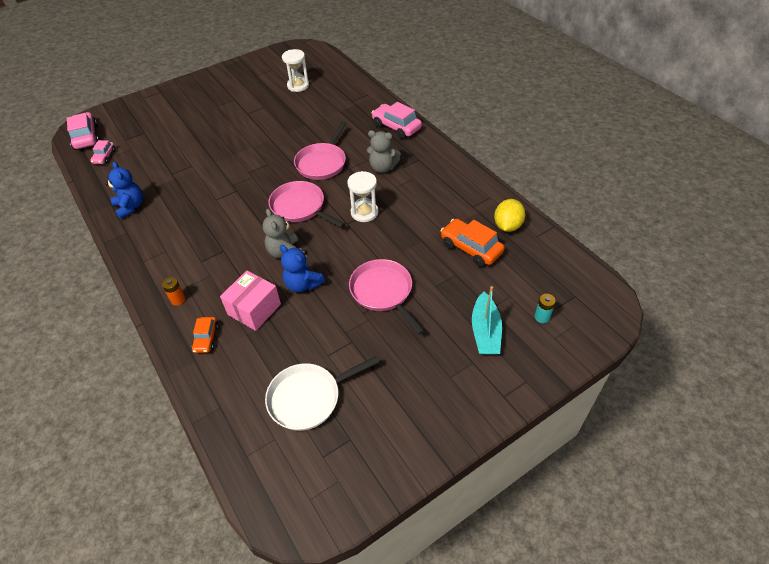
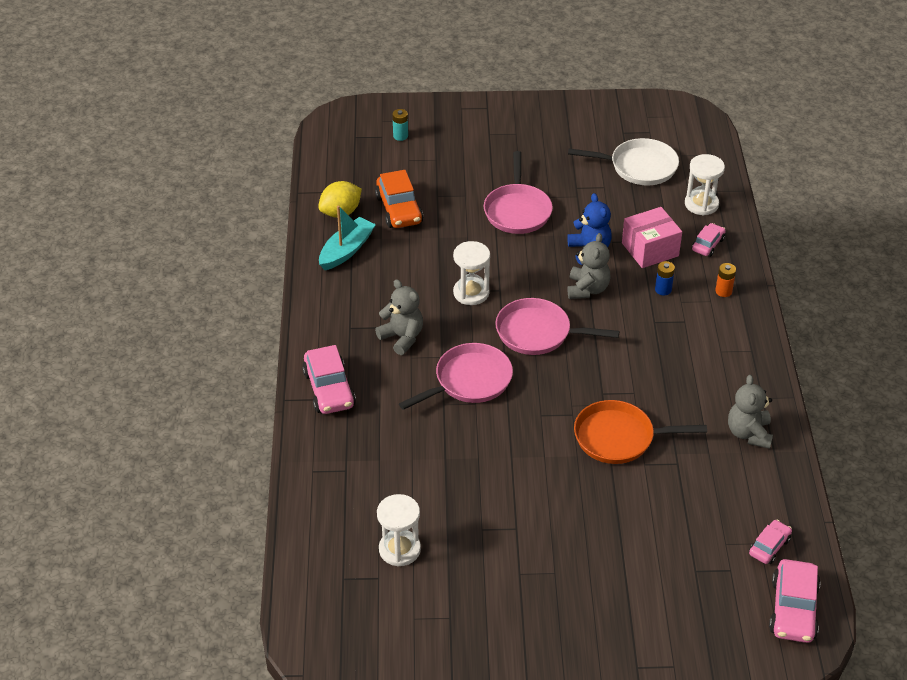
camera: 150 degrees left, 5 degrees down
blue teddy bear [105,162,143,219] -> grey teddy bear [728,375,773,449]
orange car [192,317,219,353] -> pink car [692,223,726,257]
pink pan [268,181,345,228] -> pink pan turned 120 degrees clockwise [496,298,620,355]
turquoise boat [472,286,502,355] -> turquoise boat moved to [319,206,376,270]
none -> orange pan [574,400,707,464]
none -> blue battery [655,261,675,295]
none -> white hourglass [685,154,725,216]

